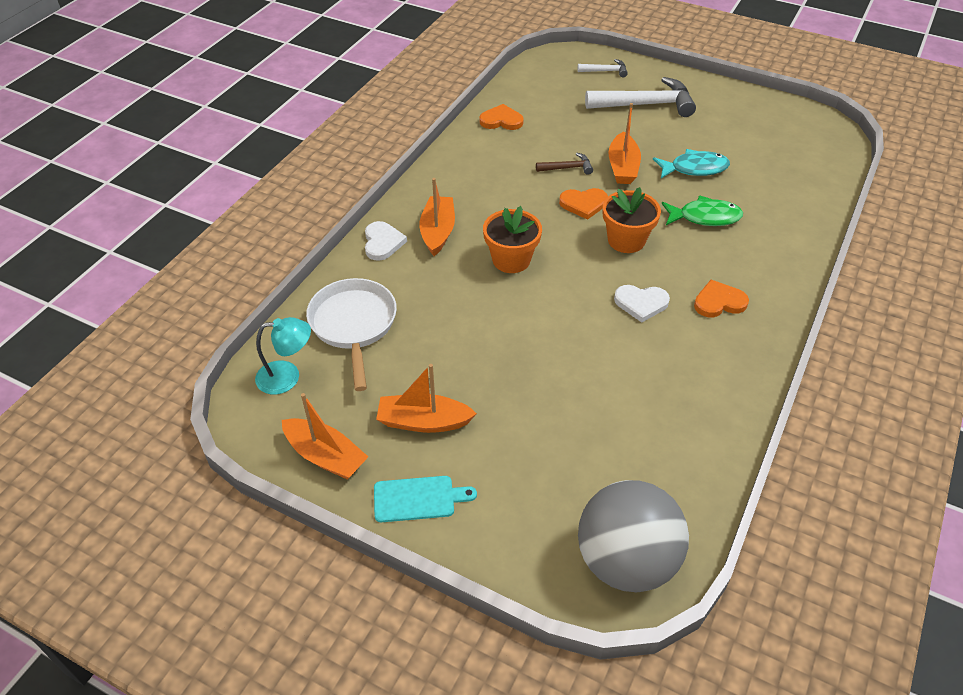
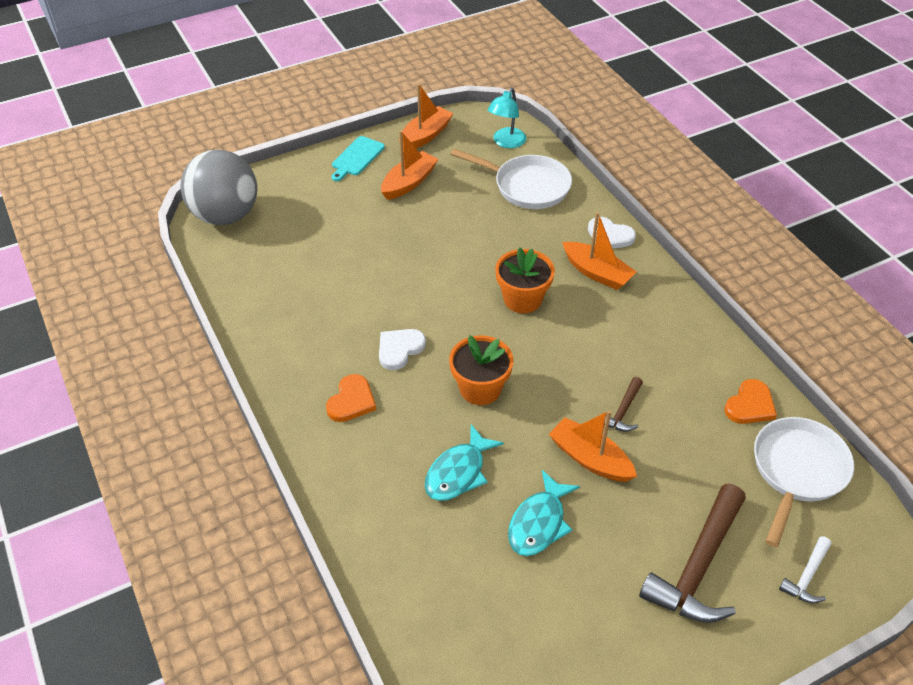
camera: 125 degrees right, 0 degrees up
orange boat [282,393,368,480] -> orange boat turned 150 degrees clockwise [399,84,454,148]
orange heart [559,188,608,220] -> none
white hammer [585,77,696,117] -> brown hammer [639,484,746,623]
green fish [662,195,743,226] -> turquoise fish [425,425,504,501]
none -> white pan [754,417,854,547]

